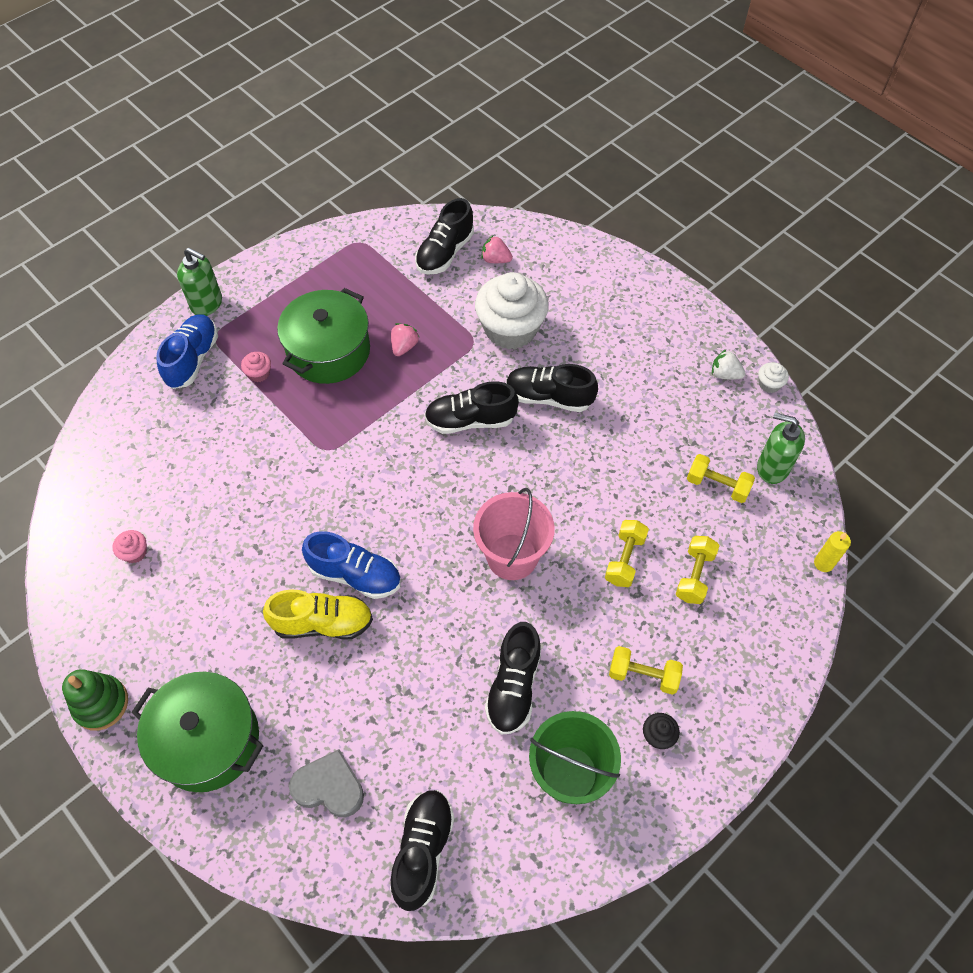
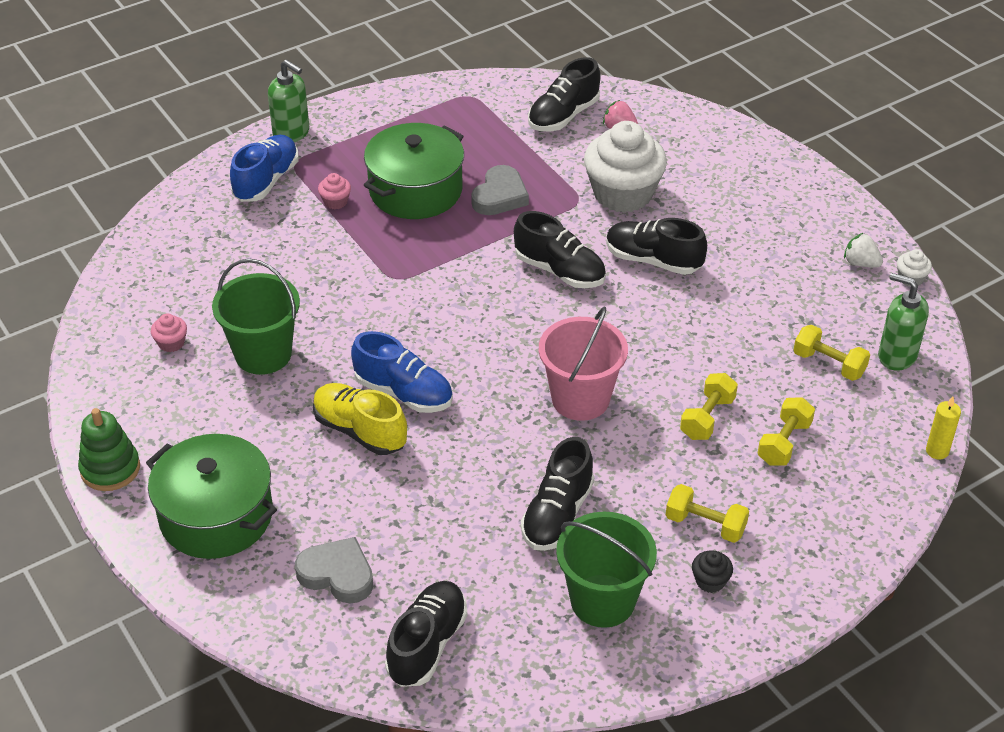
camera: 10 degrees right, 15 degrees down
yellow shoe [263,589,373,639] -> yellow shoe turned 150 degrees counterclockwise [313,383,407,455]
pink strawberry [391,323,419,356] -> grey heart [471,165,529,215]
black shoe [424,381,519,434] -> black shoe turned 150 degrees counterclockwise [514,211,606,288]
none -> green bucket [212,259,300,375]

